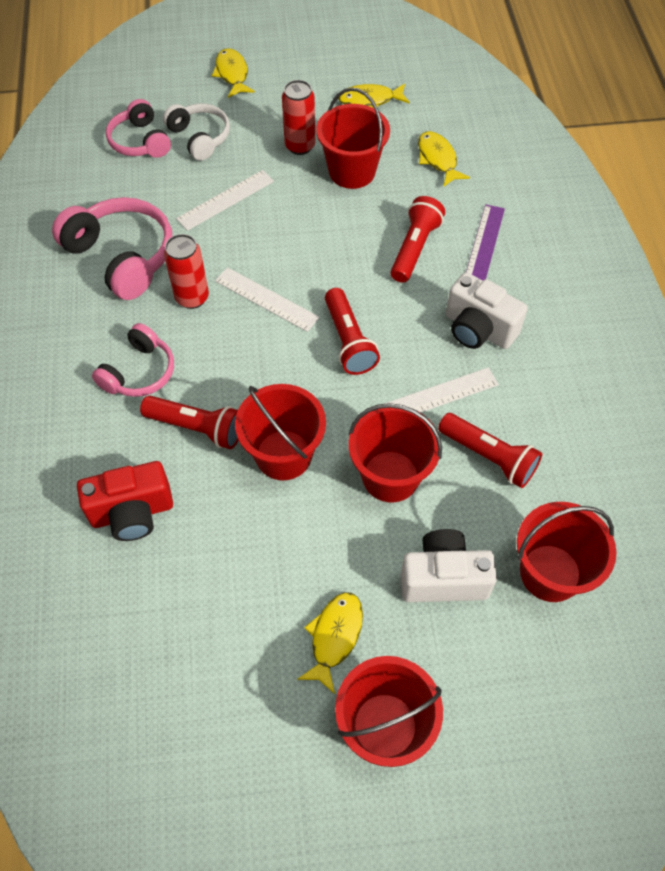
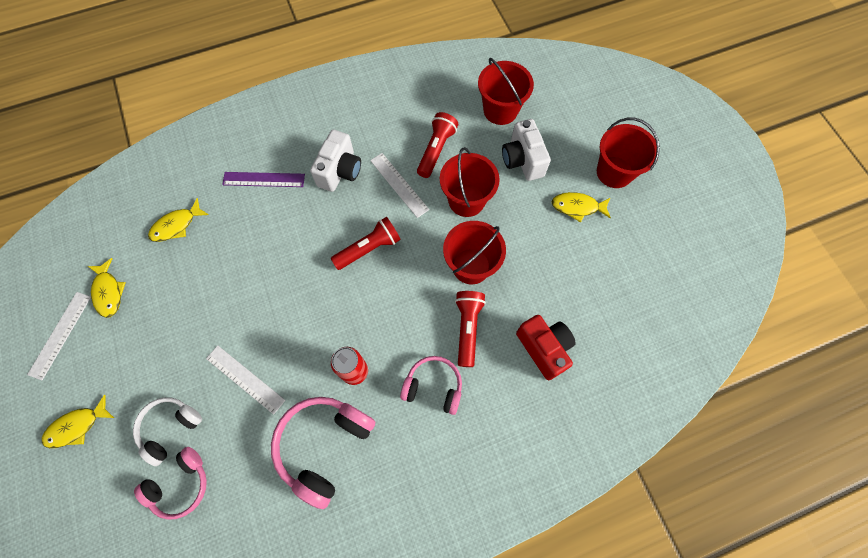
camera: 105 degrees left, 10 degrees up
white ruler [215,267,320,332] -> white ruler moved to [27,292,91,380]
red can [282,80,315,155] -> none
red bucket [316,88,390,189] -> none
red flashlight [391,196,445,283] -> none

